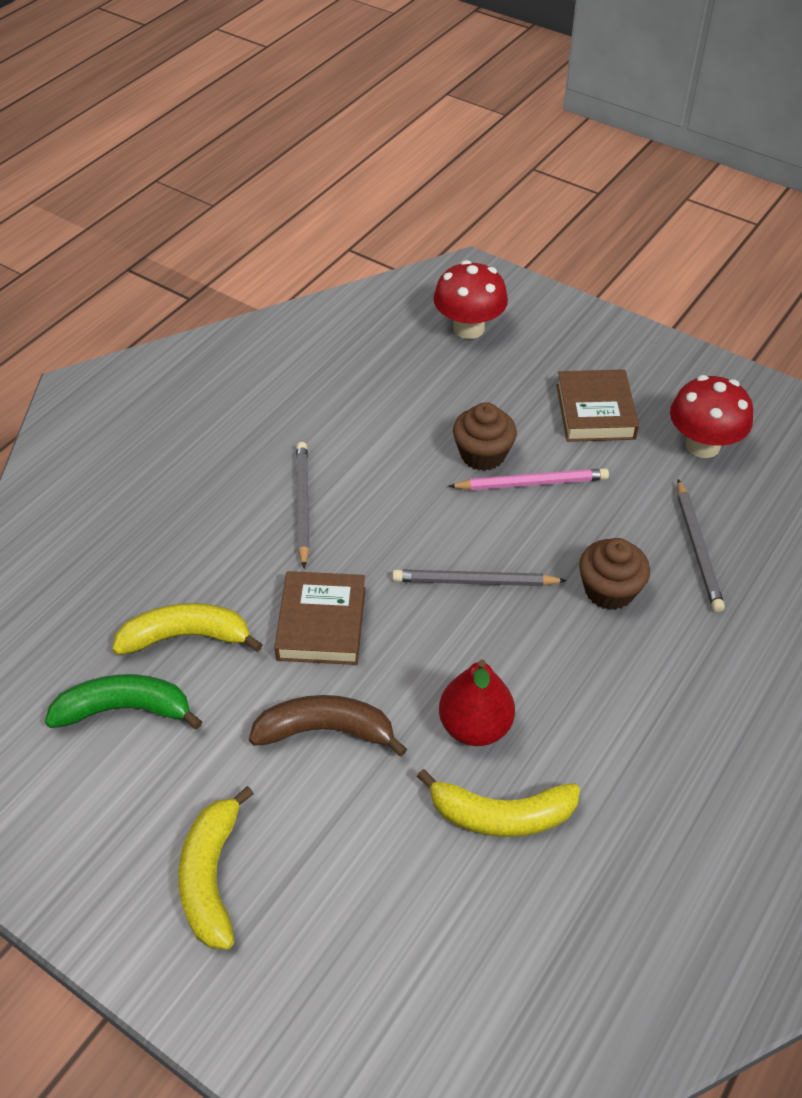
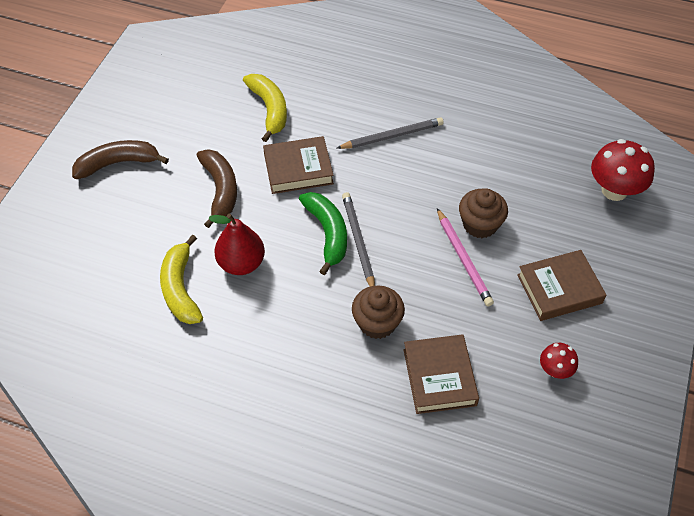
camera: 75 degrees right, 5 degrees up
green banana [45,674,202,729] -> green banana moved to [299,192,347,275]
yellow banana [178,786,254,950] -> brown banana [72,140,169,179]
red mushroom [670,375,753,458] -> red mushroom [540,343,578,379], size x0.54
grey pencil [677,479,725,612] -> brown book [403,334,479,414]

